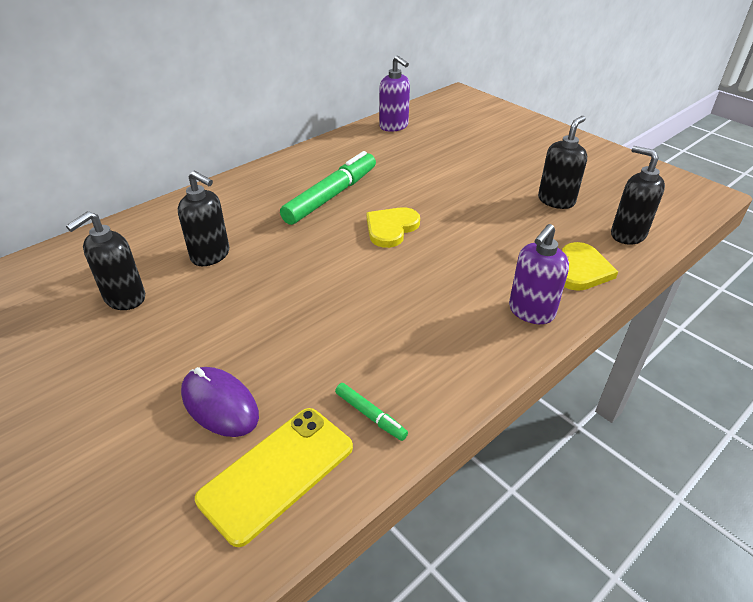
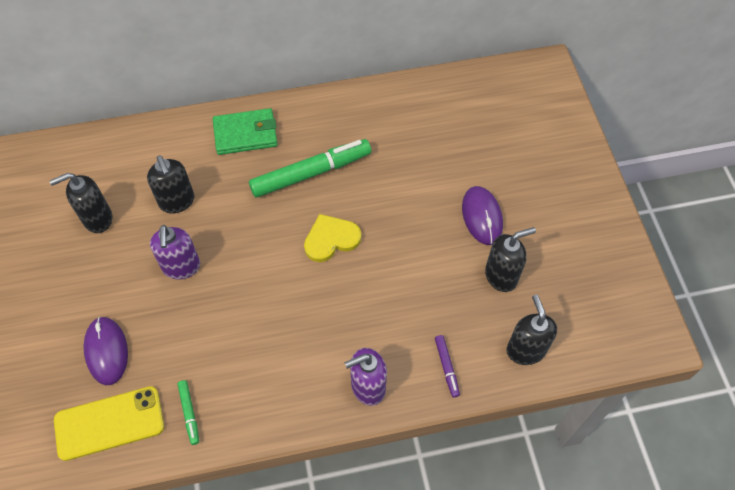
camera: 30 degrees right, 20 degrees up
purple soap dispenser [379,56,410,132] -> purple soap dispenser moved to [150,225,200,279]
yellow heart [562,242,618,291] -> purple marker [435,335,460,398]
none -> green wallet [213,108,278,155]
none -> purple mouse [462,186,503,245]

